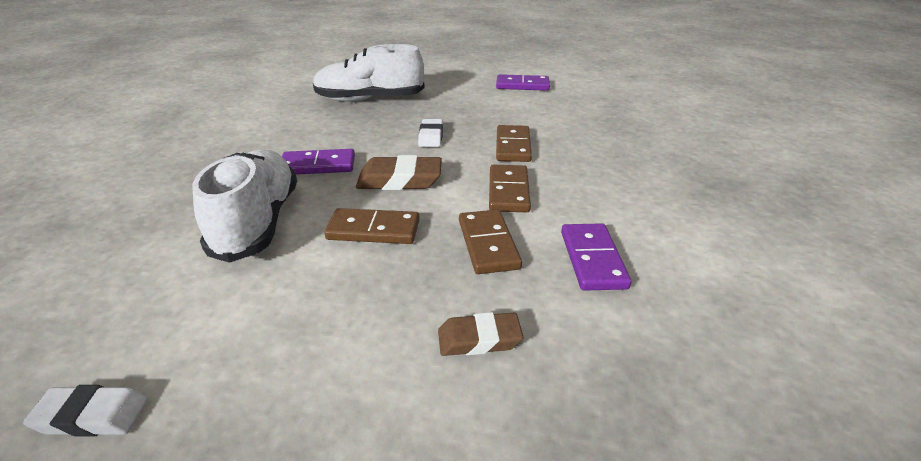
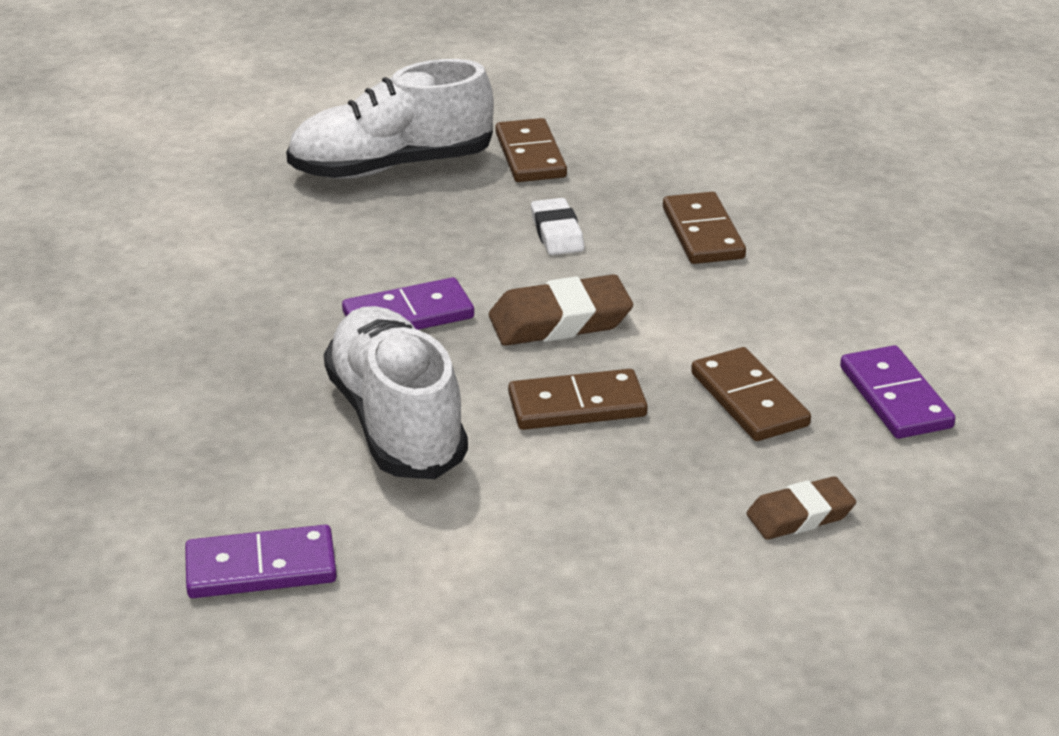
camera: 15 degrees left, 0 degrees up
white eraser [23,385,148,437] -> none
brown domino [489,165,531,212] -> brown domino moved to [495,118,567,182]
purple domino [496,74,550,91] -> purple domino moved to [185,525,337,598]

